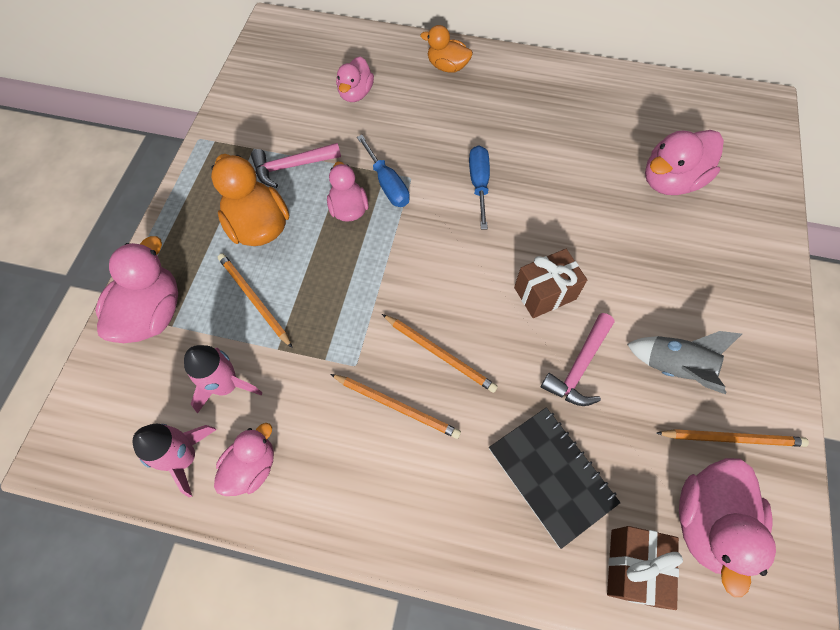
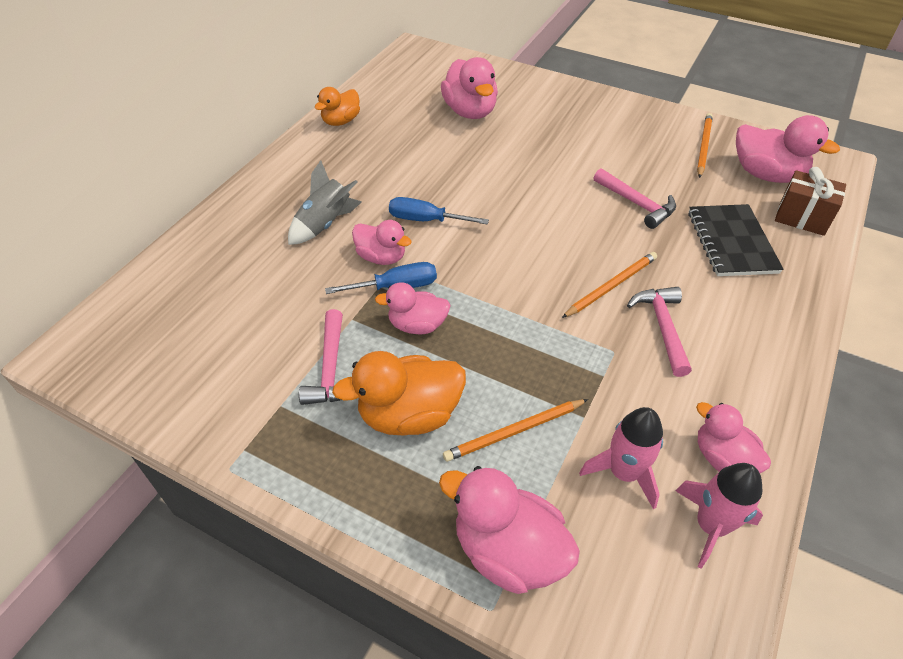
camera: 75 degrees left, 15 degrees down
orange pencil [330,374,461,439] -> pink hammer [627,287,692,377]
pink duck [336,56,374,102] -> pink duck moved to [352,220,412,265]
orange duck [420,25,473,73] -> orange duck moved to [315,87,360,126]
black notebook [489,407,621,549] -> black notebook turned 75 degrees counterclockwise [688,204,783,276]
brown gift [514,249,587,318] -> none
grey rocket [627,331,742,394] -> grey rocket moved to [288,160,362,245]

